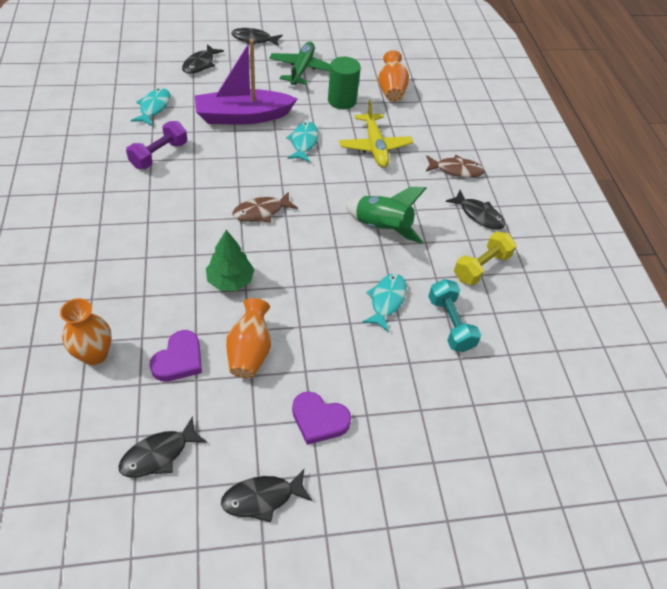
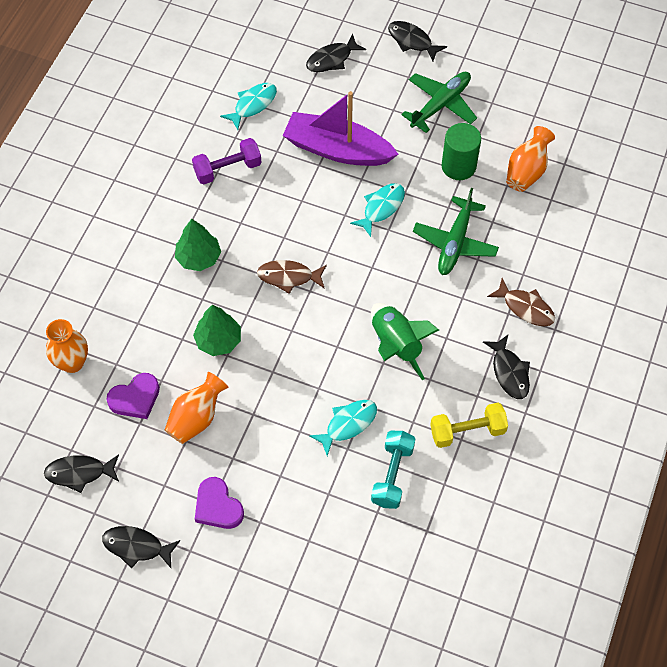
camera: 35 degrees right, 10 degrees up
yellow plane [339,100,413,168] -> green plane [413,188,499,275]
none -> green tree [175,219,221,271]

